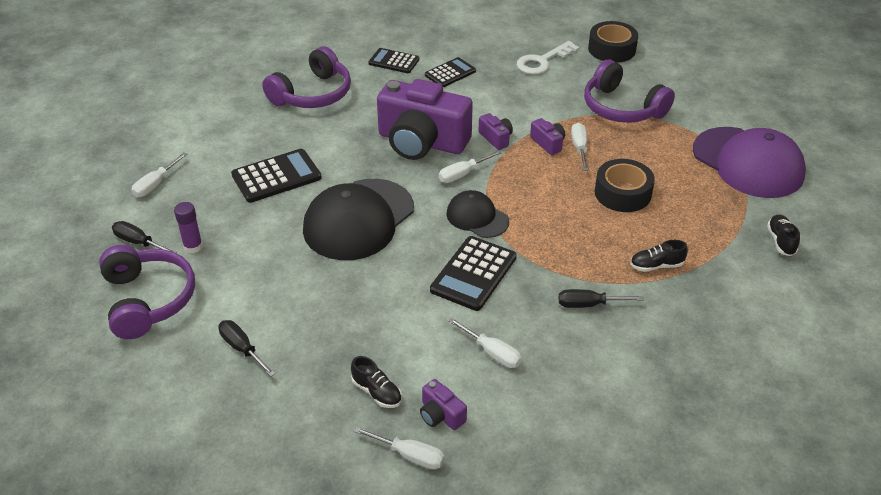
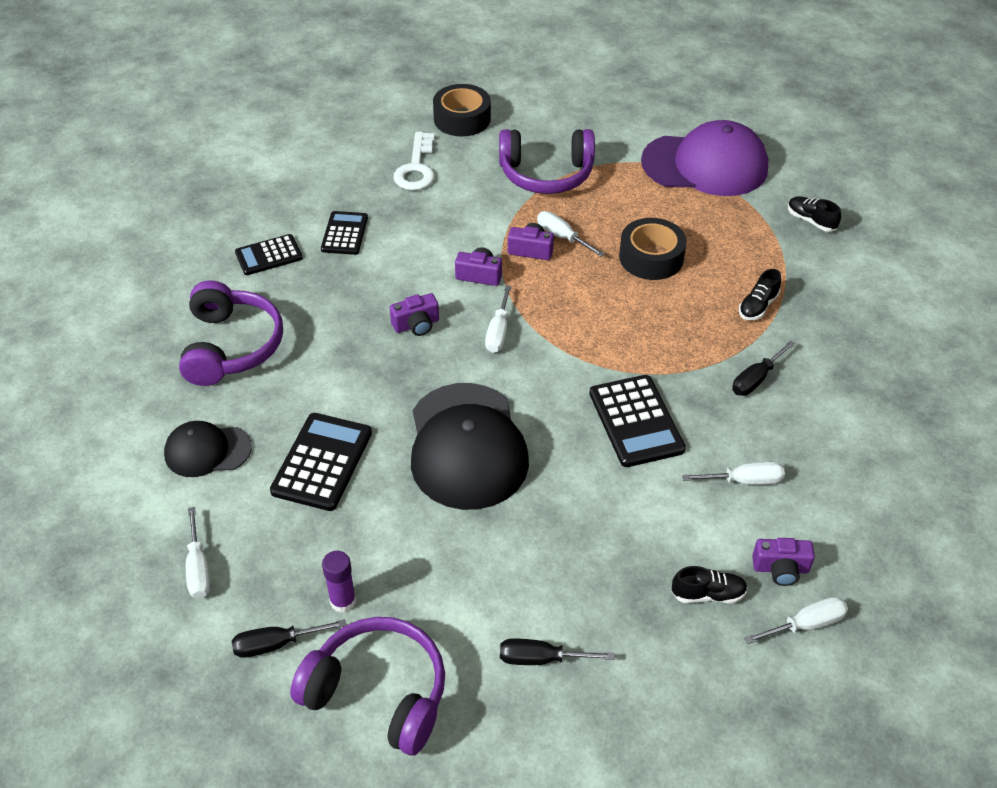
camera: 45 degrees left, 5 degrees up
purple camera [377,79,473,160] -> purple camera [390,293,439,336], size x0.40
black cap [446,190,509,238] -> black cap moved to [164,421,252,477]

